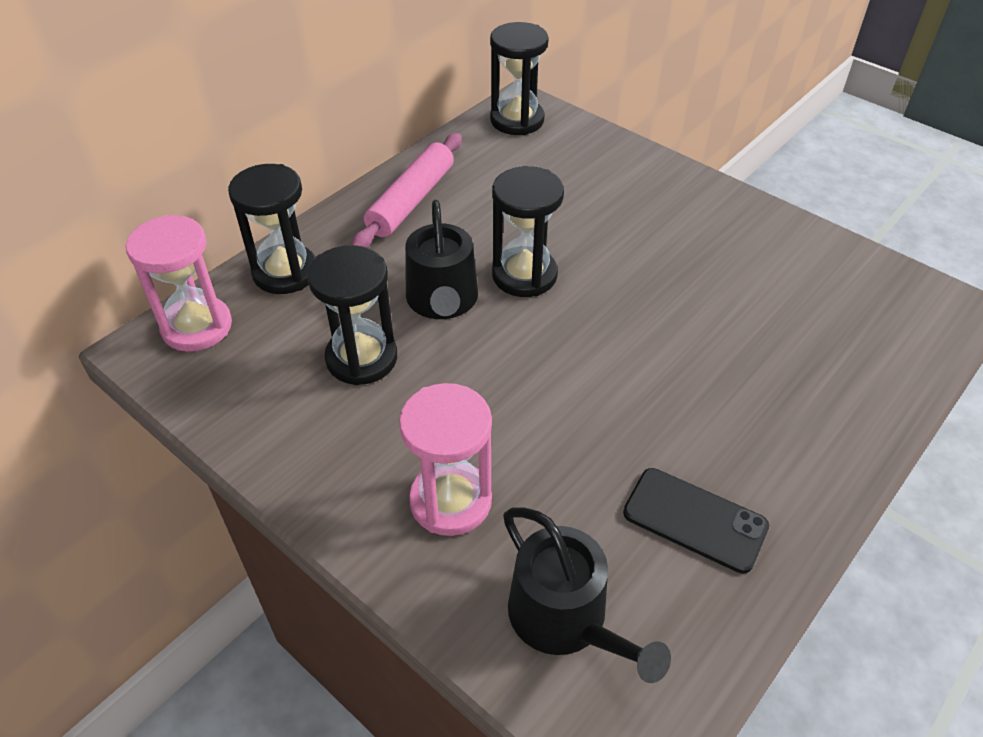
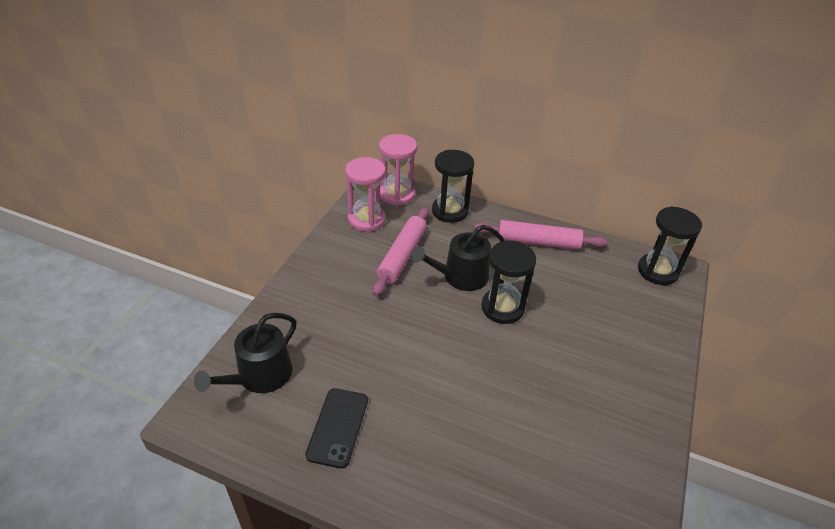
camera: 70 degrees right, 5 degrees down
black hourglass [307,245,397,385] -> pink rolling pin [372,207,429,296]
pink hourglass [399,383,492,536] -> pink hourglass moved to [345,157,386,232]

